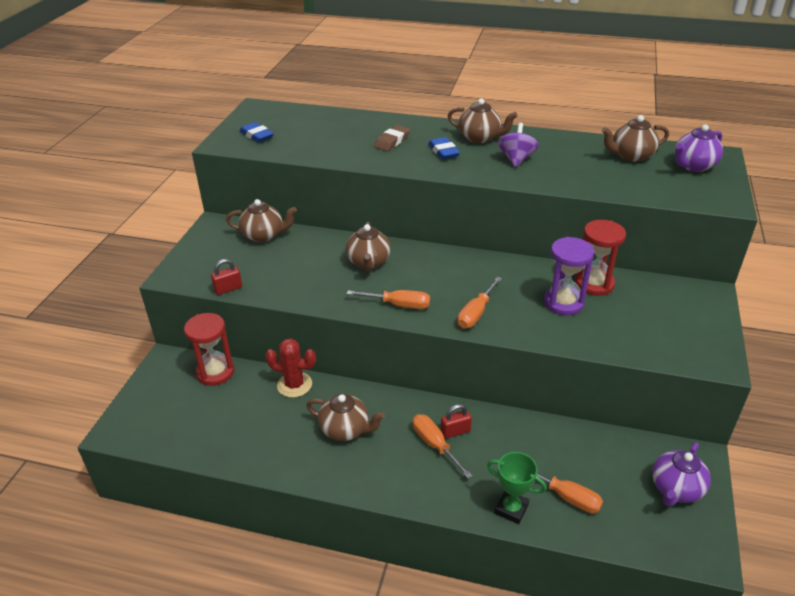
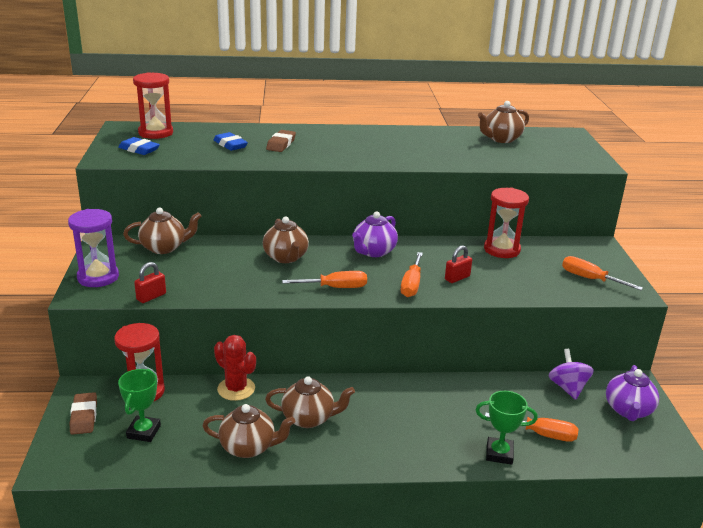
camera: 20 degrees left, 10 degrees down
red cactus [265,339,316,398] -> red cactus turned 45 degrees clockwise [214,335,256,401]
orange screwdriver [413,414,473,479] -> orange screwdriver moved to [562,256,643,290]
blue eraser [428,137,460,159] -> blue eraser moved to [213,132,248,151]
red padlock [441,404,472,439] -> red padlock moved to [445,245,472,283]
brown teapot [448,98,518,143] -> brown teapot moved to [202,404,295,458]
purple spinning top [498,123,538,167] -> purple spinning top moved to [549,349,594,400]
purple hourglass [544,237,594,315] -> purple hourglass moved to [68,209,119,287]
purple teapot [674,124,723,172] -> purple teapot moved to [352,211,398,257]
none -> brown eraser [70,392,97,435]
none -> green trophy [118,369,161,442]
none -> red hourglass [133,72,173,139]

